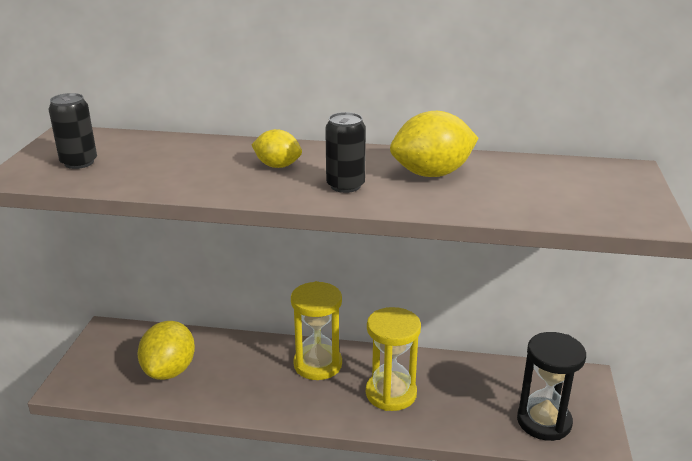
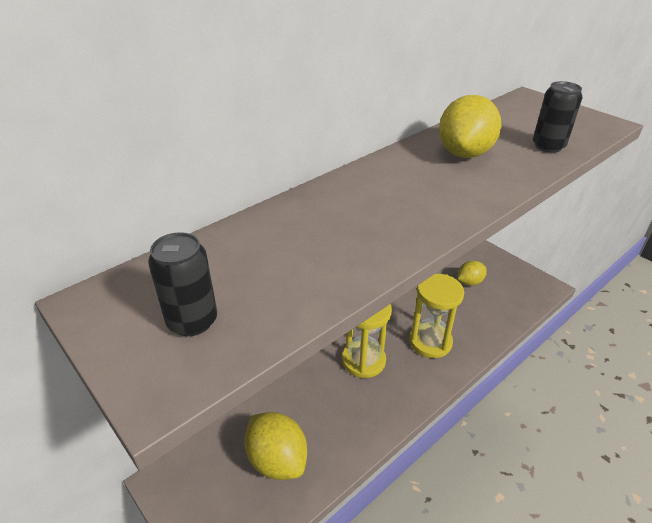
camera: 50 degrees left, 10 degrees up
yellow lemon [251,129,302,168] -> yellow lemon moved to [458,261,487,286]
black can [325,112,366,193] -> black can moved to [533,81,582,153]
black hourglass [517,332,586,441] -> none

